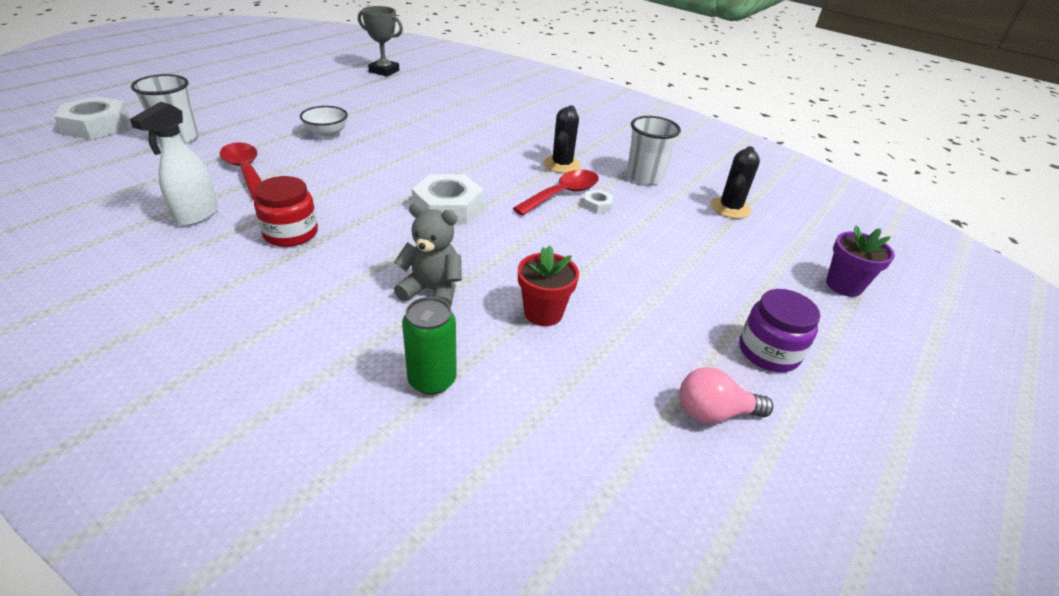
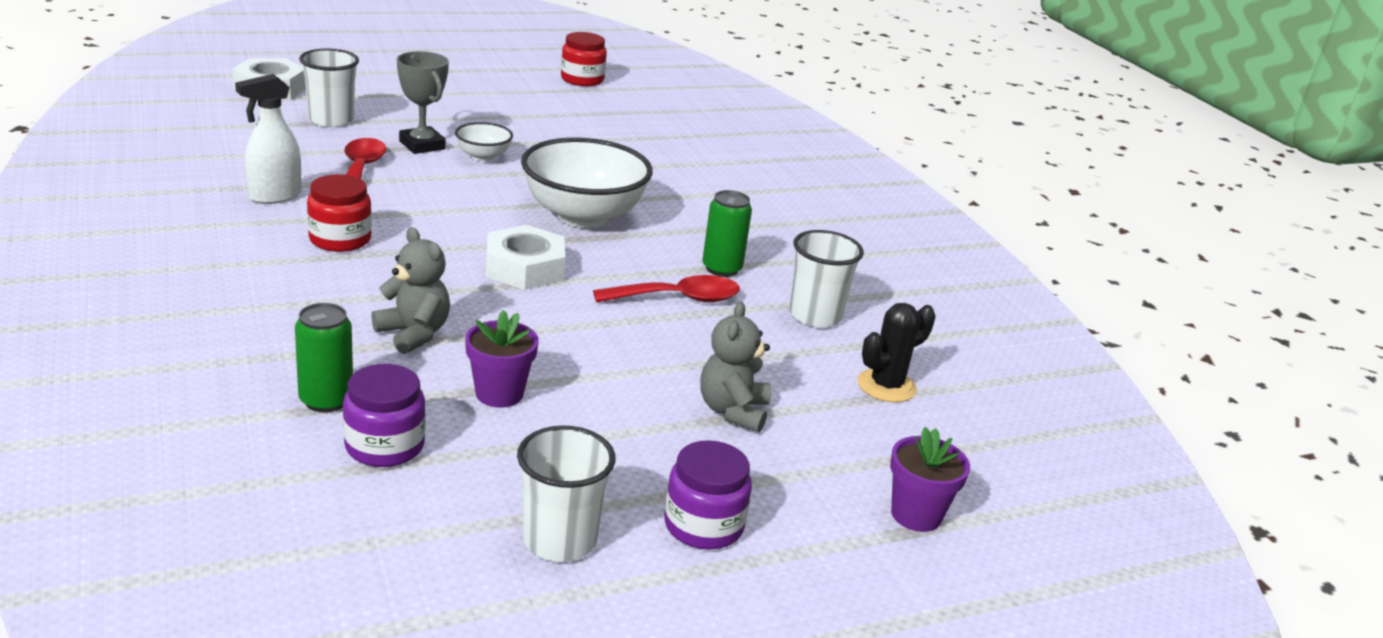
camera: 30 degrees right, 10 degrees down
grey trophy [358,6,403,77] -> grey trophy moved to [397,51,449,154]
red flower pot [518,246,579,326] -> purple flower pot [465,310,539,408]
black cactus [544,105,581,173] -> green can [702,190,752,277]
white nut [583,189,613,214] -> none
pink light bulb [679,367,773,424] -> white cup [517,425,616,562]
none -> purple jar [343,364,426,467]
none -> white bowl [521,137,653,228]
none -> red jar [561,32,607,86]
none -> grey teddy bear [700,302,771,433]

